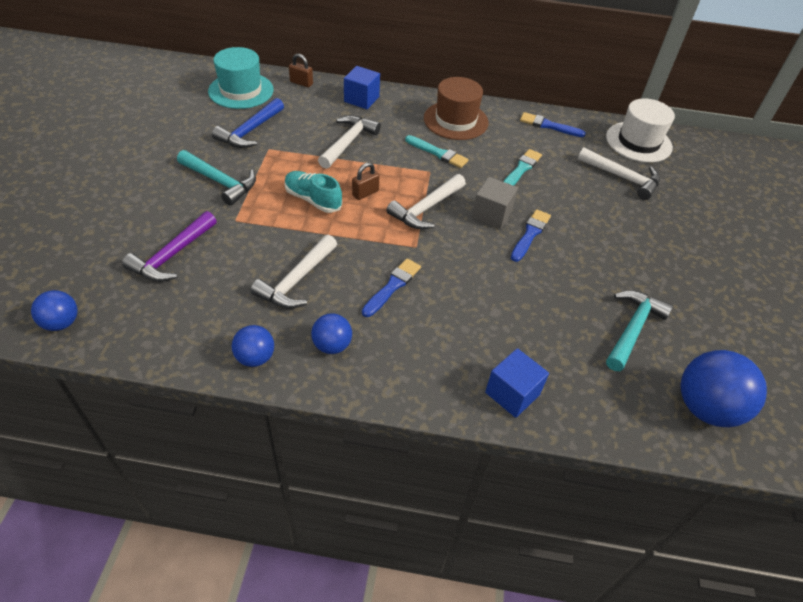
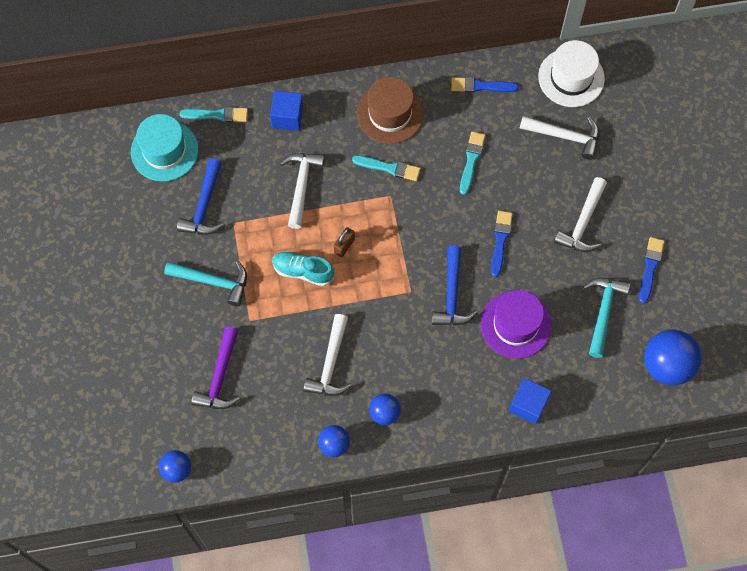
camera: 15 degrees left, 20 degrees up
brown padlock [289,53,313,87] -> turquoise brush [180,107,248,122]
blue brush [362,258,421,317] -> blue brush moved to [639,237,665,304]
white hammer [386,174,466,229] -> white hammer moved to [554,177,607,252]
grey cube [472,177,518,229] -> none
none -> blue hammer [432,246,478,326]
none -> purple hat [481,290,552,359]

